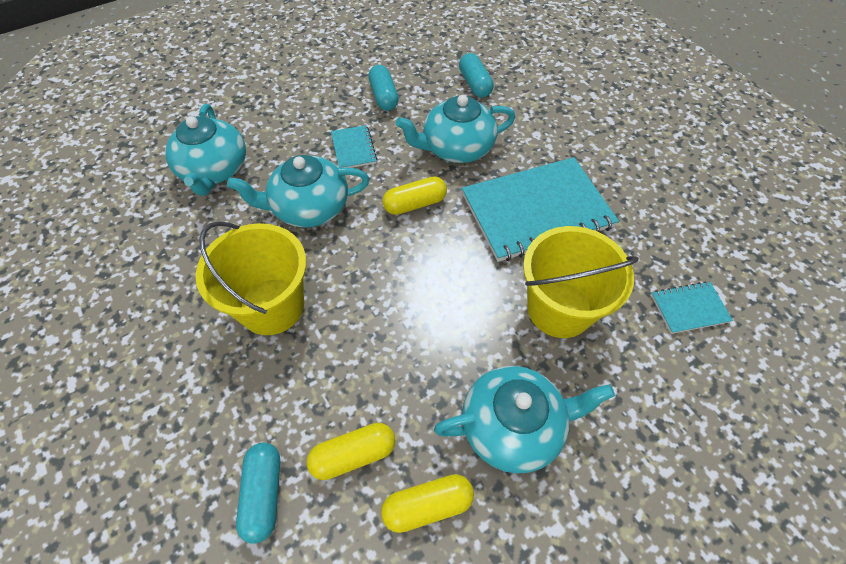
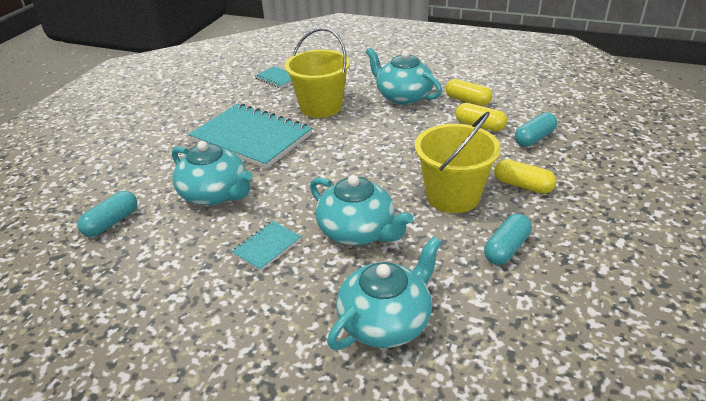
camera: 125 degrees left, 20 degrees down
turquoise capsule [368,65,399,111] -> turquoise capsule moved to [484,214,532,265]
yellow capsule [382,177,447,215] -> yellow capsule moved to [494,159,556,194]

